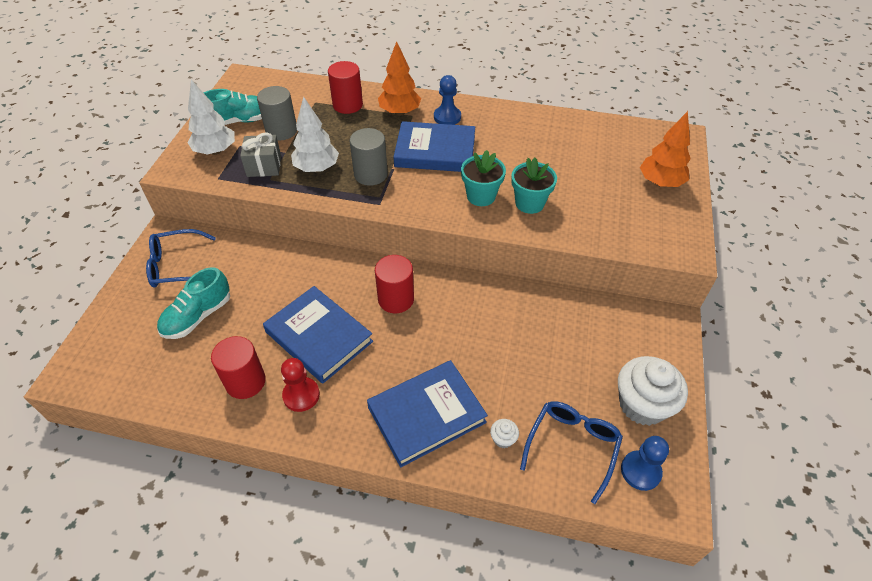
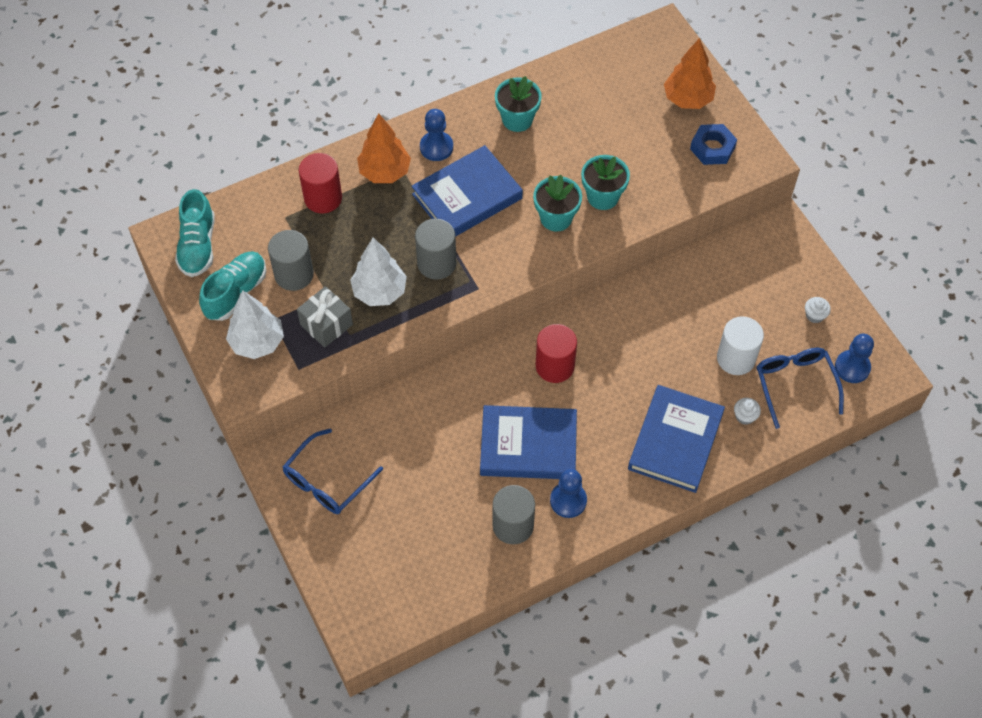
camera: 40 degrees left, 10 degrees up
turquoise shoe [157,267,230,339] -> turquoise shoe moved to [175,189,215,277]
red cylinder [211,336,266,399] -> grey cylinder [492,485,535,544]
red pawn [281,358,320,412] -> blue pawn [550,469,587,518]
white cupcake [618,356,688,426] -> white cupcake [805,297,831,323], size x0.42
none -> turquoise flower pot [495,76,542,132]
none -> blue nut [690,124,737,165]
none -> white cylinder [717,316,764,375]

